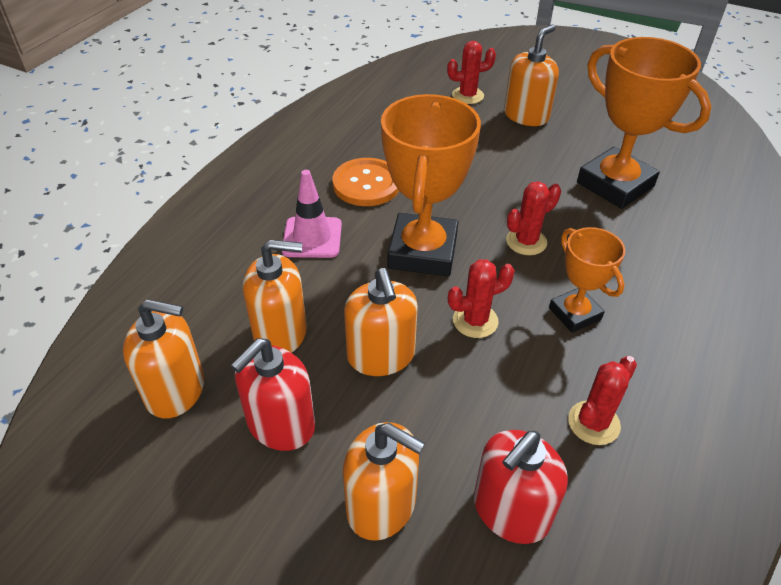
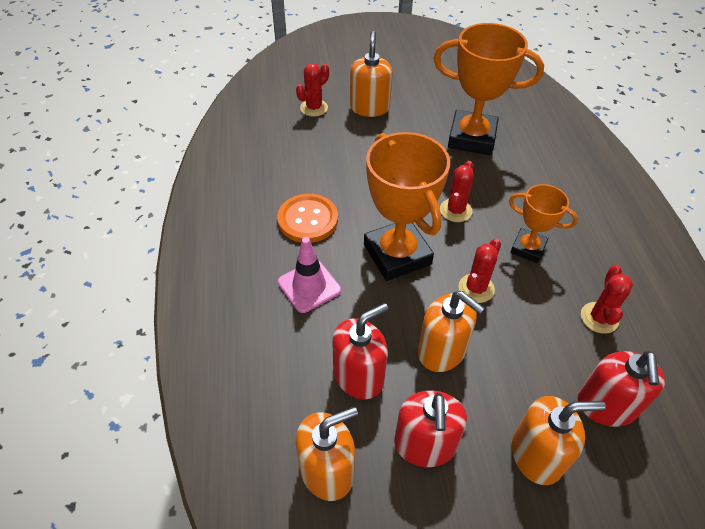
camera: 35 degrees left, 5 degrees up
orange soap dispenser [243,240,307,353] -> red soap dispenser [332,303,388,399]

